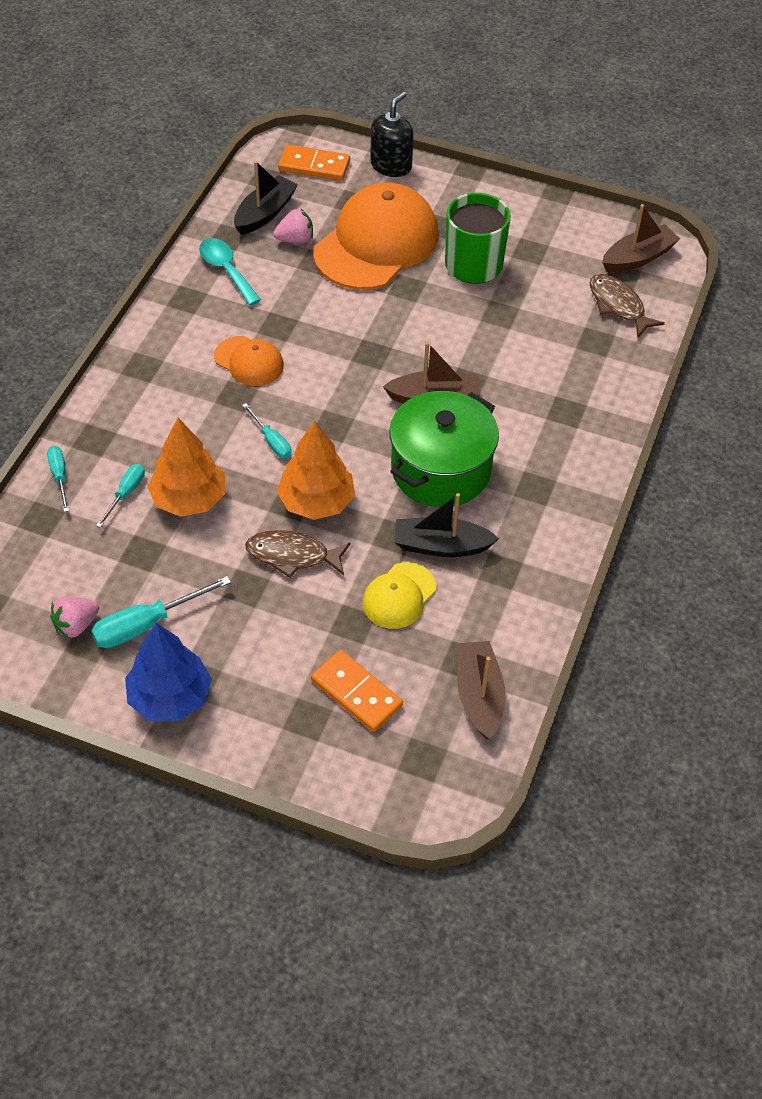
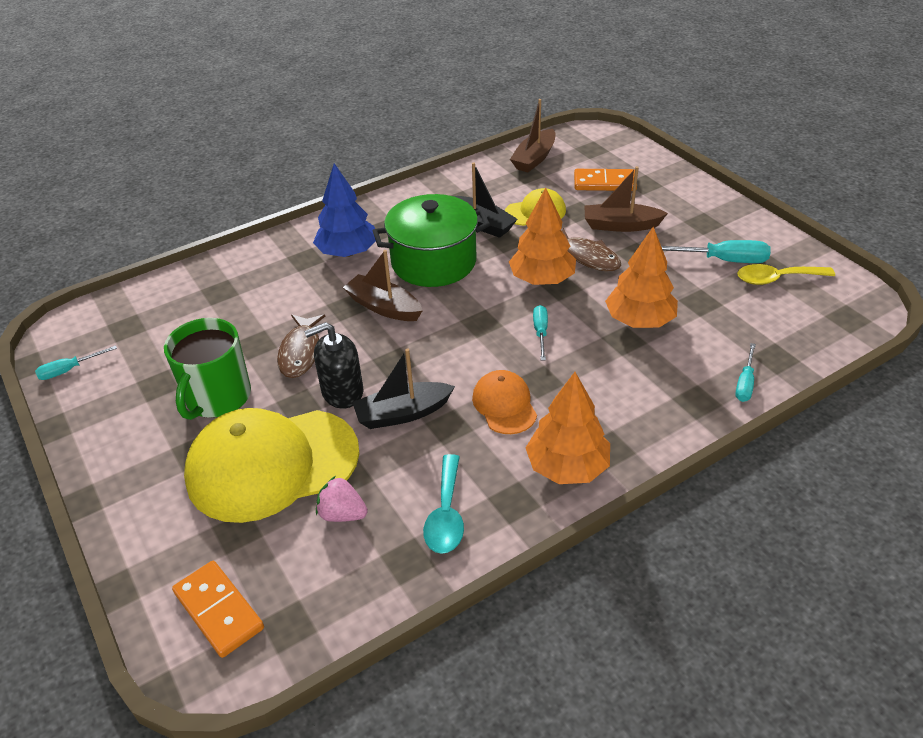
camera: 140 degrees left, 10 degrees down
pink strawberry [50,597,99,639] -> yellow spoon [737,264,835,285]
turquoise screwdriver [96,464,145,528] -> turquoise screwdriver moved to [35,345,117,380]
blue tree [125,623,212,721] -> blue tree moved to [313,163,376,257]
black boat [234,161,298,235] -> black boat moved to [352,348,455,429]
orange domino [311,650,403,732] -> orange domino turned 75 degrees counterclockwise [574,169,637,191]
orange cap [313,183,439,290] -> yellow cap [184,408,359,523]
black soap dispenser [370,92,414,177] -> black soap dispenser moved to [304,322,363,409]
brown fish [589,274,665,337] -> brown fish moved to [277,314,325,378]
brown boat [602,204,680,272] -> brown boat moved to [584,166,668,232]
none -> orange tree [526,372,610,484]

